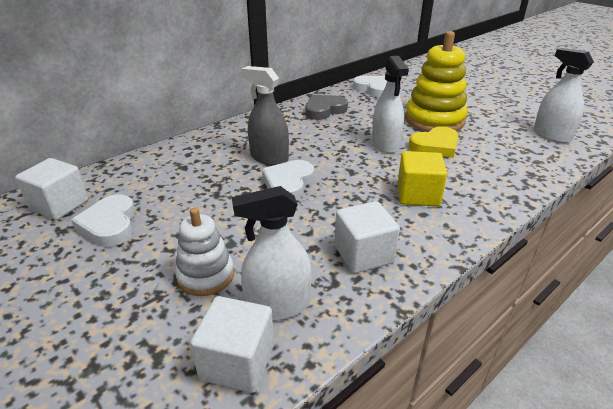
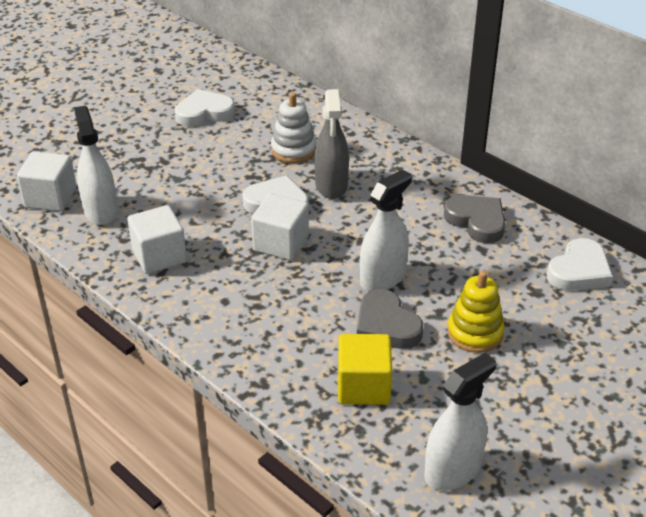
camera: 85 degrees right, 5 degrees up
white cube [15,158,89,220] -> white cube moved to [251,193,309,260]
white stacking toy [175,208,234,296] -> white stacking toy moved to [271,93,316,163]
grey spray bottle [242,66,289,165] -> grey spray bottle turned 150 degrees clockwise [315,89,349,199]
white spray bottle [372,56,409,153] -> white spray bottle turned 150 degrees clockwise [360,169,412,291]
yellow cube [397,151,447,206] -> yellow cube moved to [338,334,392,405]
yellow stacking toy [405,31,468,132] -> yellow stacking toy [447,271,505,353], size x0.59
yellow heart [409,126,458,158] -> grey heart [357,289,423,349]

